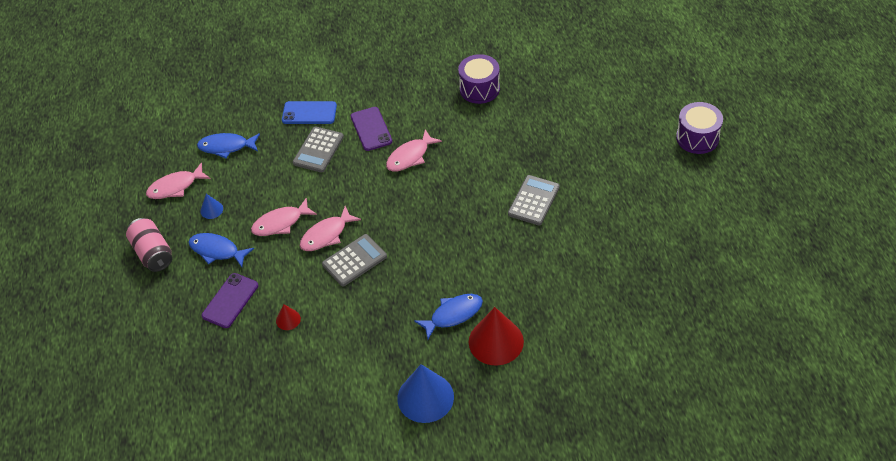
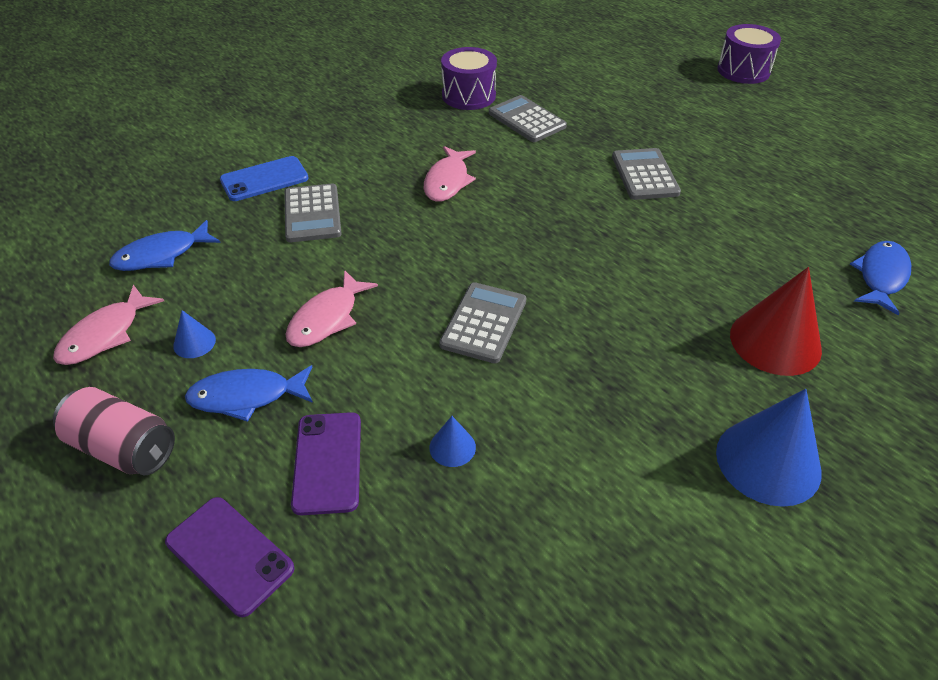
camera: 35 degrees left, 5 degrees down
red cone [276,304,301,330] -> blue cone [429,416,476,467]
pink fish [300,206,361,251] -> none
purple phone [351,107,392,151] -> purple phone moved to [165,497,295,617]
blue fish [414,294,483,339] -> blue fish moved to [850,241,911,316]
none -> grey calculator [489,95,567,142]

